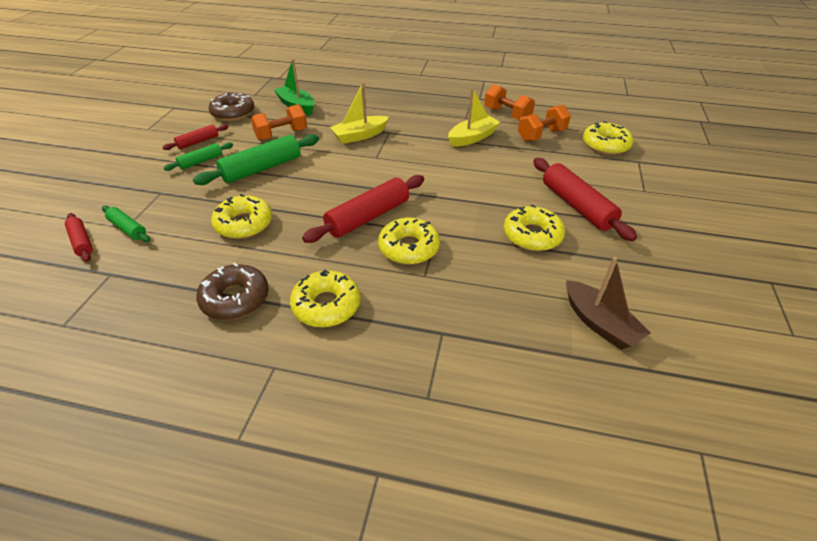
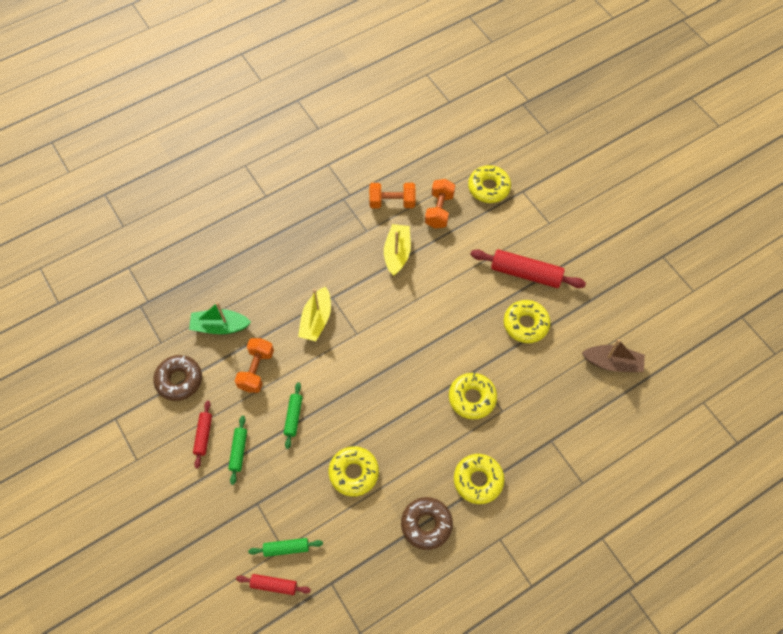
camera: 45 degrees left, 20 degrees up
green rolling pin [193,134,319,185] -> green rolling pin [284,382,302,449], size x0.55
red rolling pin [302,175,424,243] -> none

